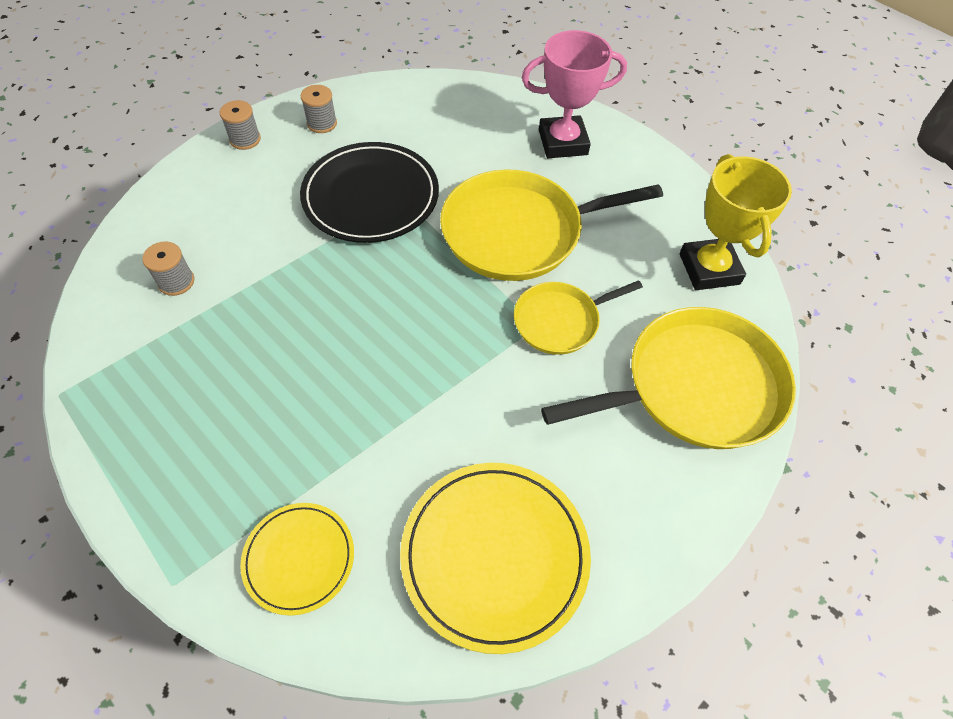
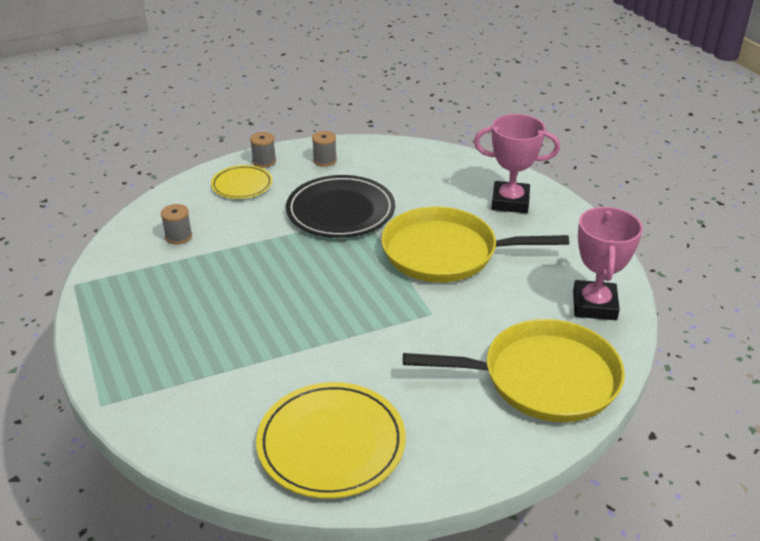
camera: 20 degrees right, 20 degrees down
yellow plate [240,503,354,616] -> yellow plate moved to [211,165,273,199]
yellow pan [514,280,643,355] -> none
yellow trophy [680,154,792,290] -> pink trophy [573,207,643,320]

